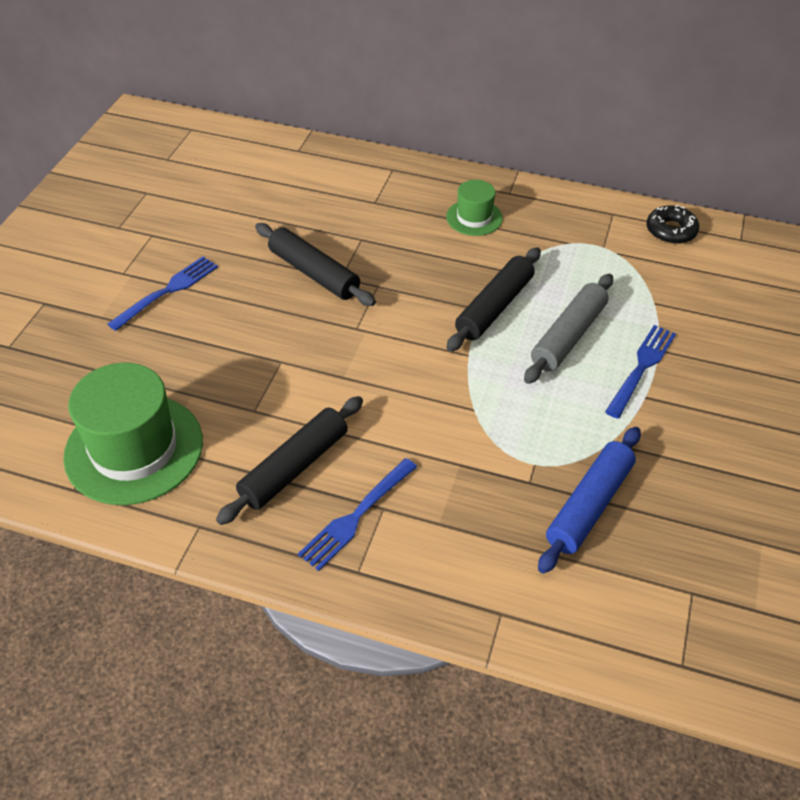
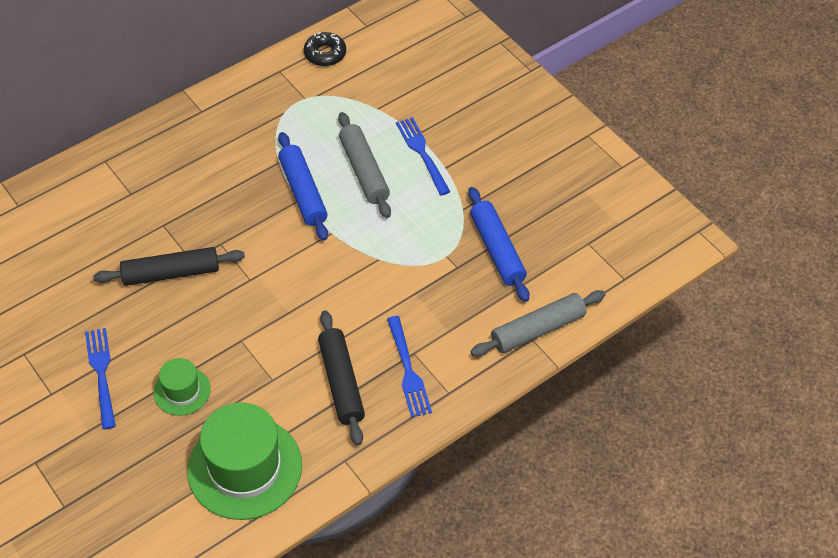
camera: 55 degrees left, 5 degrees up
green hat [446,180,503,236] -> green hat moved to [153,358,211,416]
black rolling pin [446,247,541,352] -> blue rolling pin [278,132,328,241]
none -> grey rolling pin [471,290,605,356]

